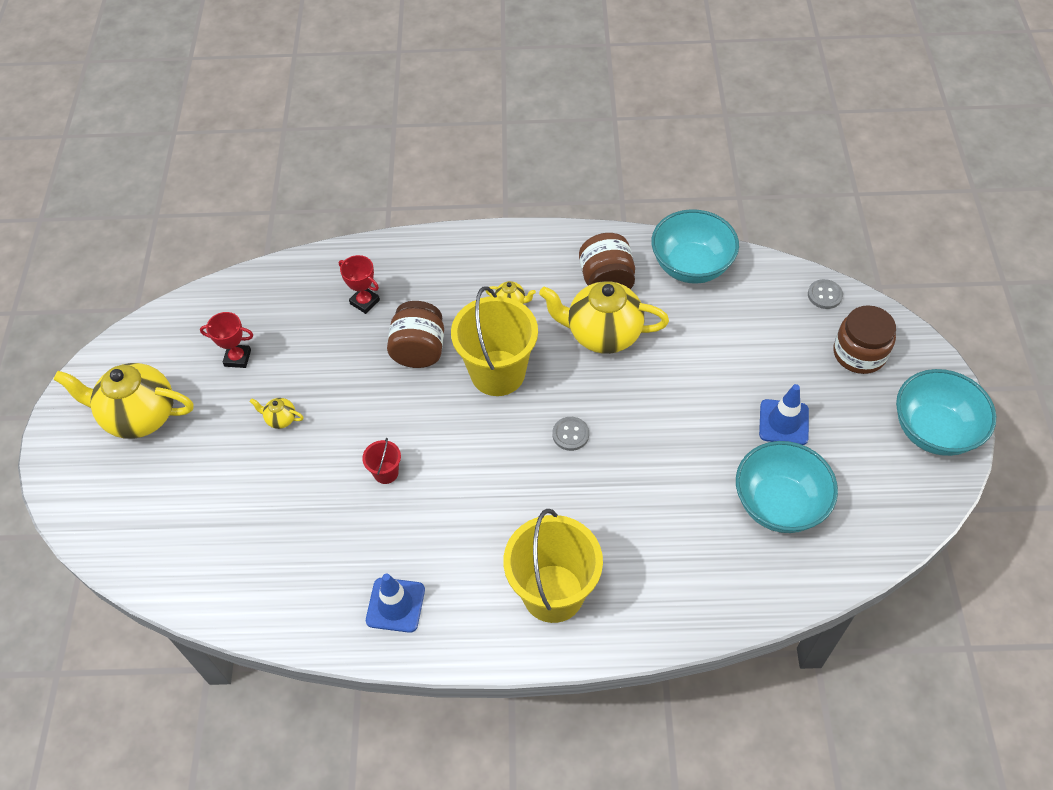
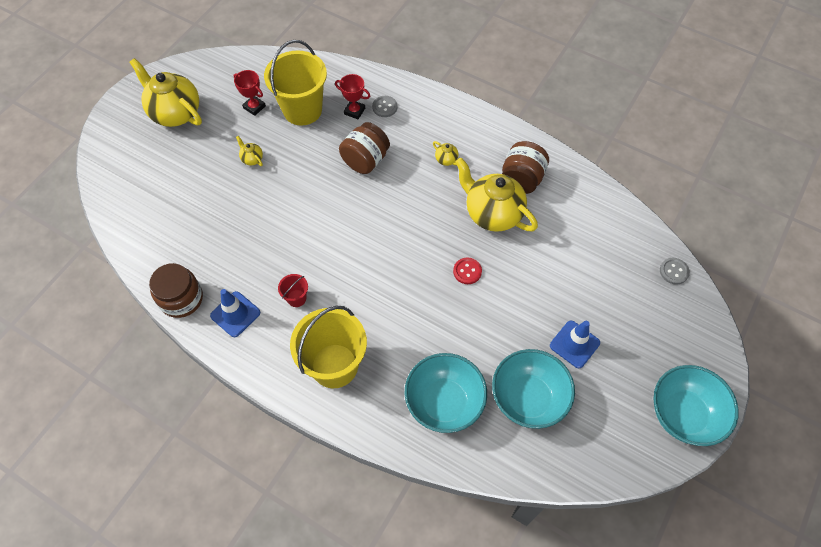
camera: 30 degrees right, 5 degrees up
red trophy [339,255,380,314] -> red trophy turned 45 degrees counterclockwise [335,74,370,119]
red bucket [362,438,401,484] -> red bucket moved to [278,274,308,307]
yellow bucket [451,286,538,396] -> yellow bucket moved to [264,40,327,126]
grey button [552,417,589,451] -> grey button moved to [372,96,398,117]
turquoise bowl [652,209,739,284] -> turquoise bowl moved to [405,353,487,433]
brown jar [834,305,896,374] -> brown jar moved to [149,263,203,318]
none -> red button [453,257,482,284]

